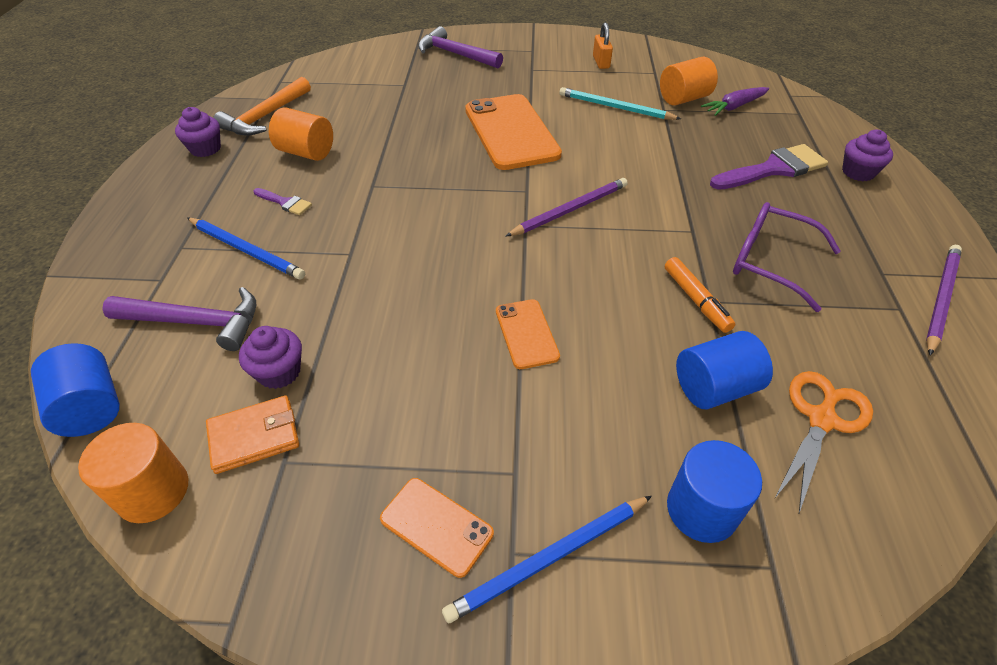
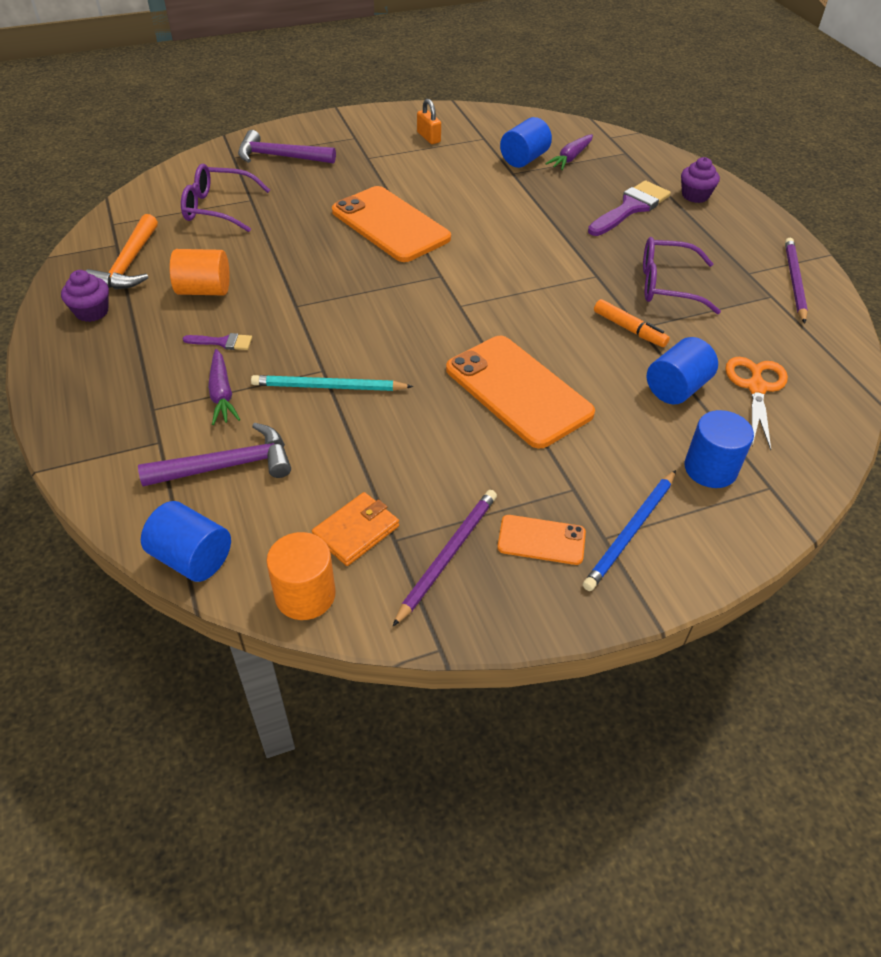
camera: 25 degrees left, 0 degrees up
blue pencil [187,218,305,280] -> purple carrot [208,349,240,425]
purple cupcake [239,326,302,389] -> none
orange phone [496,299,560,369] -> orange phone [446,336,595,448], size x2.03
purple pencil [506,178,628,236] -> purple pencil moved to [392,490,497,627]
turquoise pencil [559,87,681,120] -> turquoise pencil moved to [251,375,413,391]
orange cylinder [660,57,718,105] -> blue cylinder [500,117,552,168]
none -> purple glasses [181,163,270,232]

